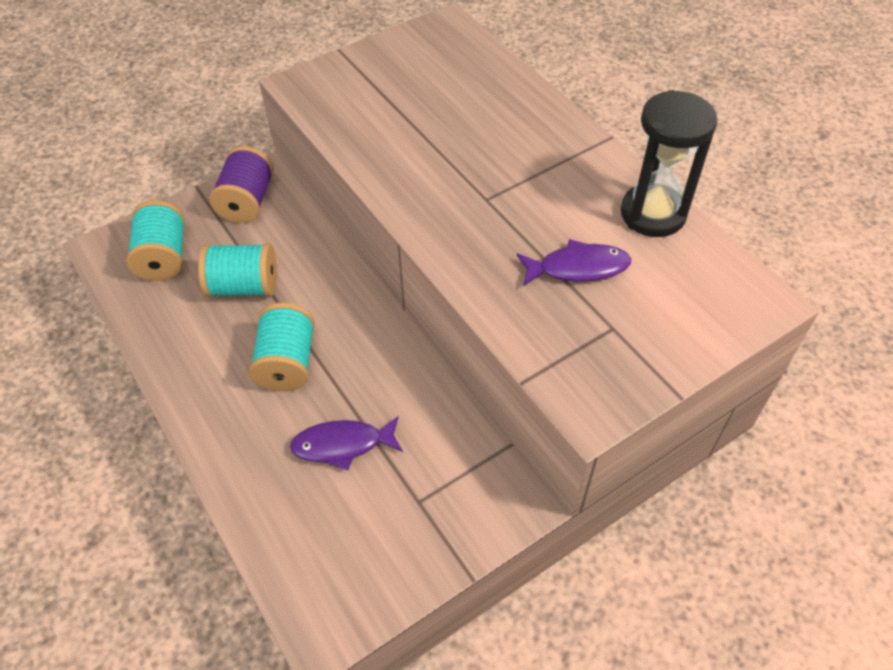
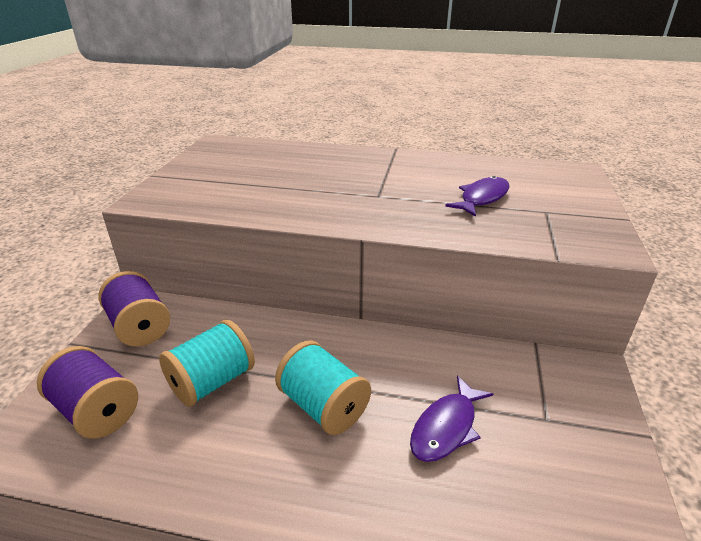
camera: 45 degrees left, 20 degrees down
turquoise spool [127,200,185,281] -> purple spool [37,346,138,439]
black hourglass [621,90,718,237] -> none

